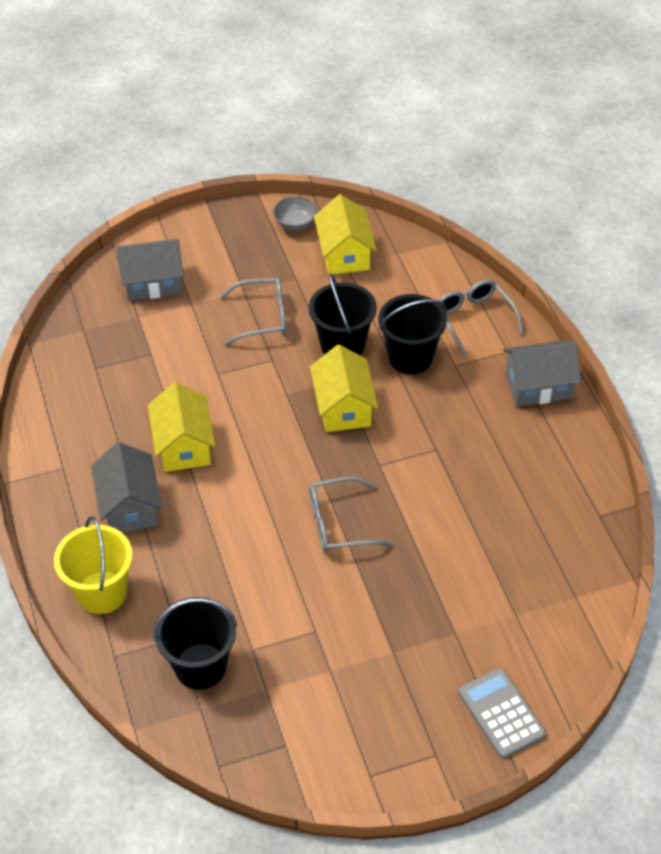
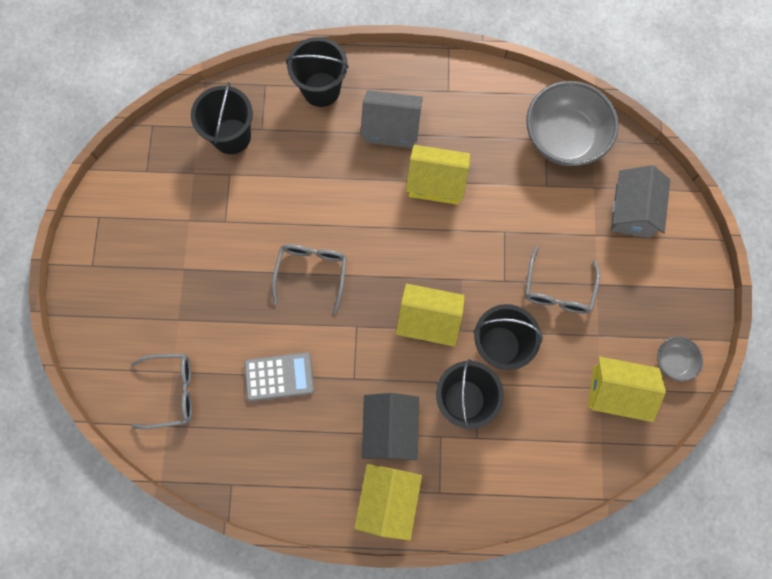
camera: 110 degrees right, 25 degrees up
yellow bucket [54,516,133,614] -> black bucket [286,37,349,107]
grey glasses [439,279,524,356] -> grey glasses moved to [131,353,192,429]
grey calculator [458,668,546,758] -> grey calculator moved to [244,352,314,401]
grey house [503,340,581,407] -> yellow house [354,464,422,541]
none -> black house [362,393,419,460]
none -> grey bowl [526,81,619,166]

